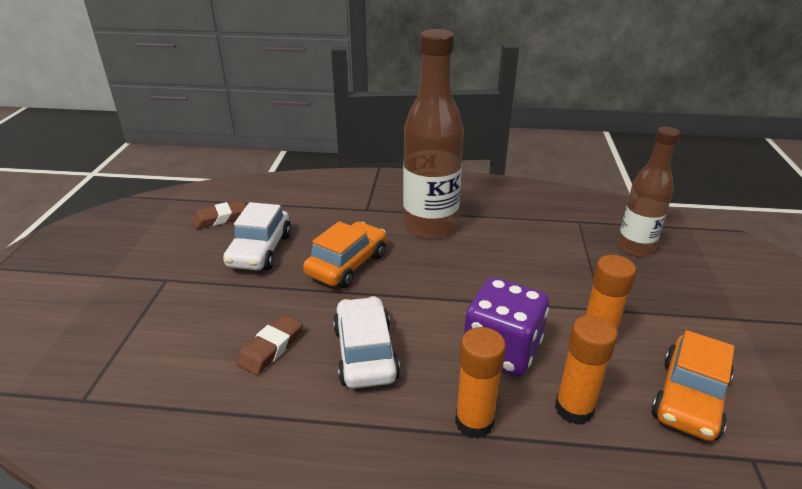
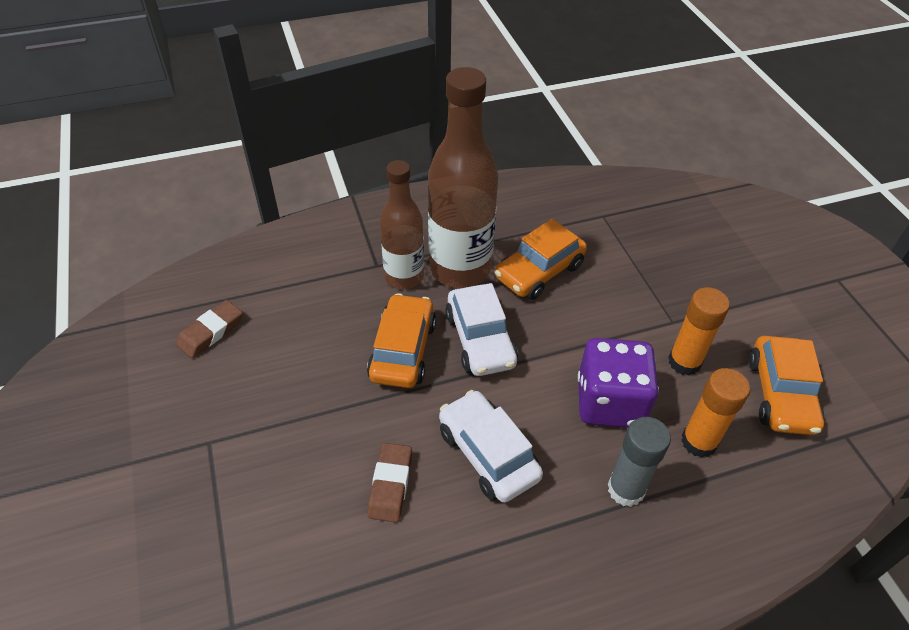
camera: 25 degrees left, 15 degrees up
white car [223,202,291,270] -> white car moved to [445,283,518,376]
orange glue stick [455,327,506,438] -> grey glue stick [608,417,671,507]
brown bottle [617,127,680,256] -> brown bottle moved to [380,160,424,289]
none -> orange car [494,219,587,300]

